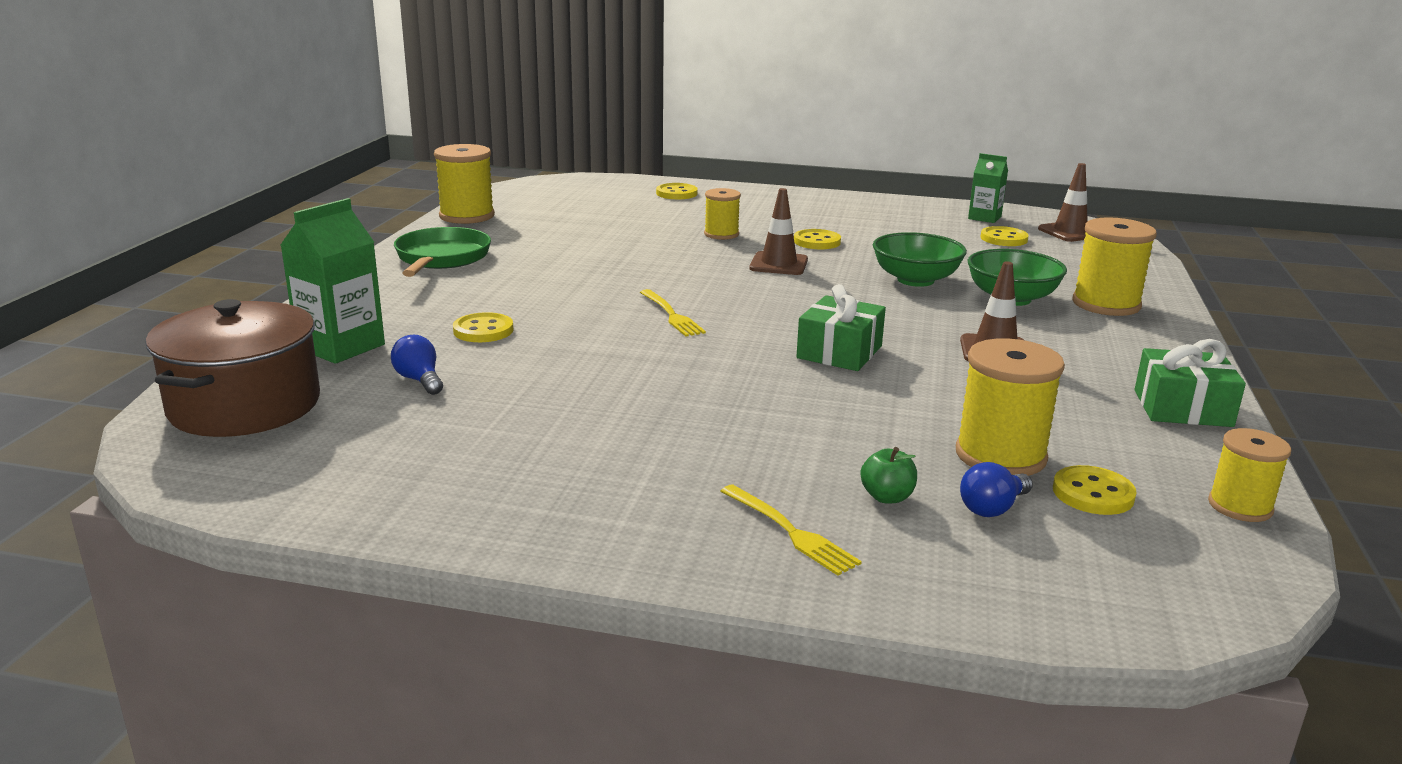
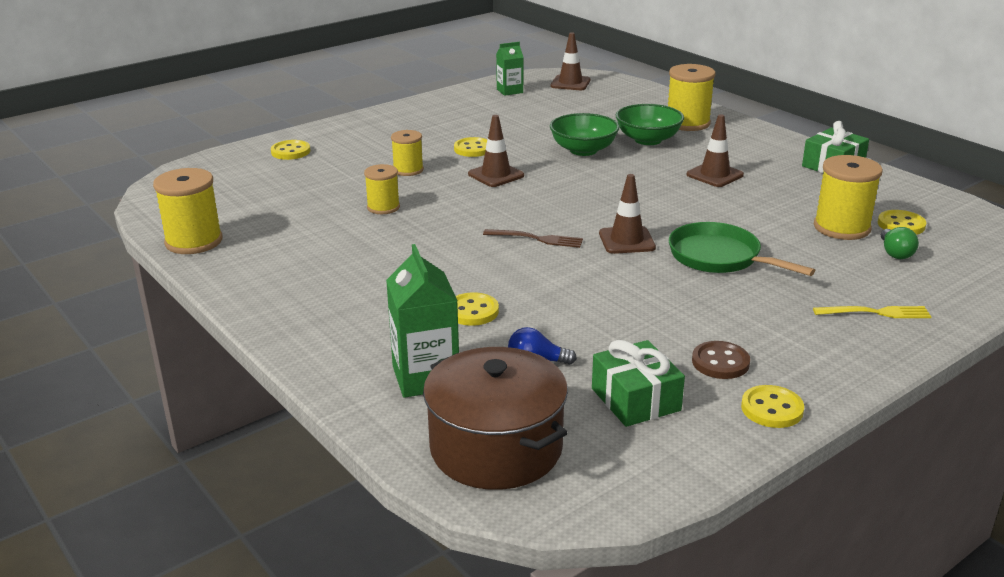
camera: 50 degrees left, 5 degrees up
green pan [394,227,491,277] -> green pan moved to [669,222,815,276]
yellow fork [640,289,706,337] -> brown fork [483,229,583,248]
green gift [796,284,886,371] -> green gift moved to [592,340,685,427]
green apple [860,447,917,503] -> none
blue light bulb [960,462,1033,517] -> green light bulb [881,227,919,259]
yellow button [980,226,1029,246] -> yellow button moved to [741,385,804,428]
yellow spool [1208,428,1291,522] -> yellow spool moved to [364,164,400,214]
none -> brown traffic cone [599,174,656,254]
none -> brown button [692,341,750,379]

